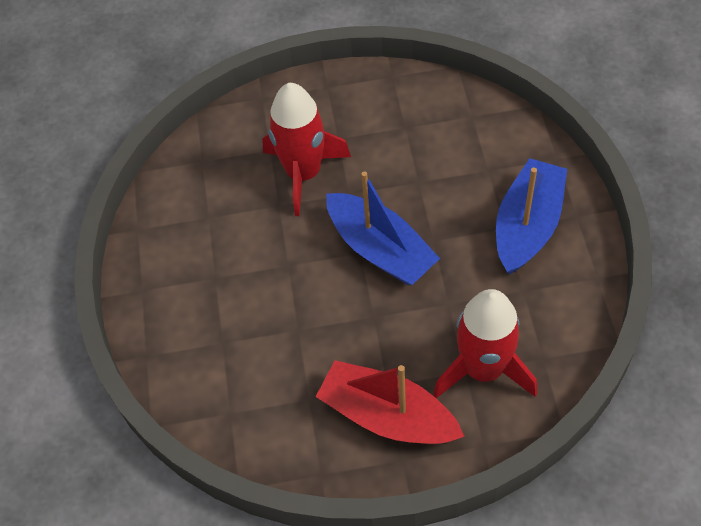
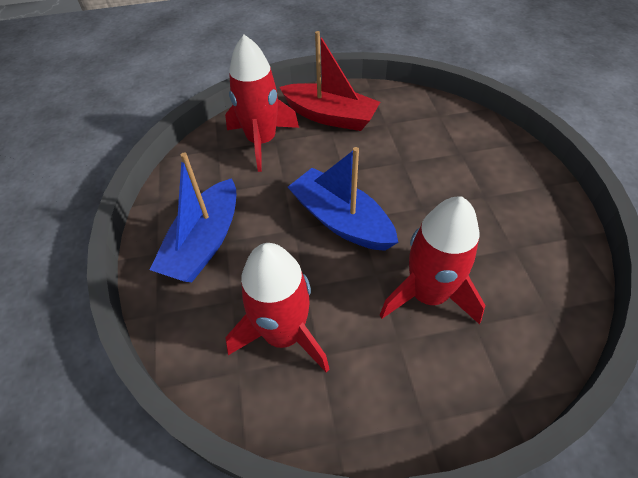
camera: 175 degrees right, 5 degrees down
none -> red rocket [225,243,329,373]

